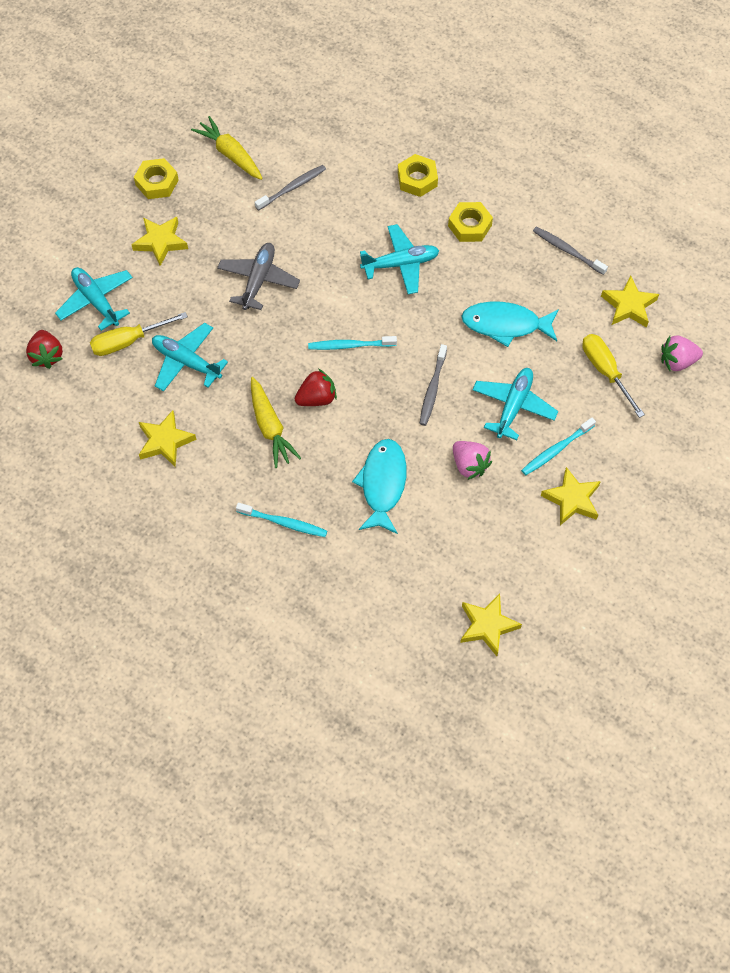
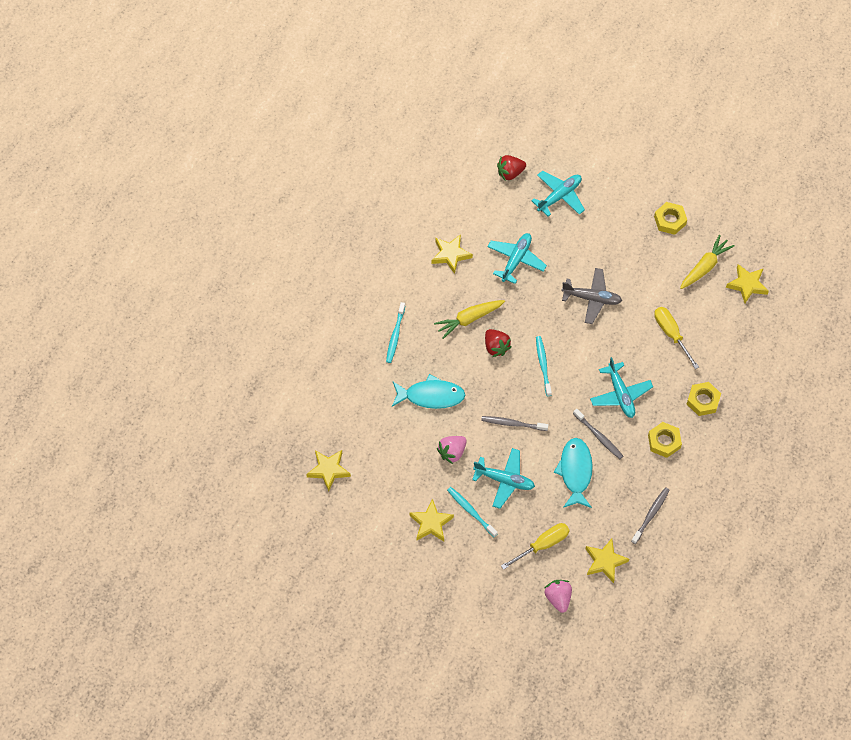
camera: 85 degrees right, 0 degrees up
yellow screwdriver [90,312,188,356] -> yellow screwdriver moved to [654,307,699,369]
yellow star [131,217,188,266] -> yellow star moved to [726,264,769,303]
grey toothbrush [255,165,326,211] -> grey toothbrush moved to [573,409,623,459]

